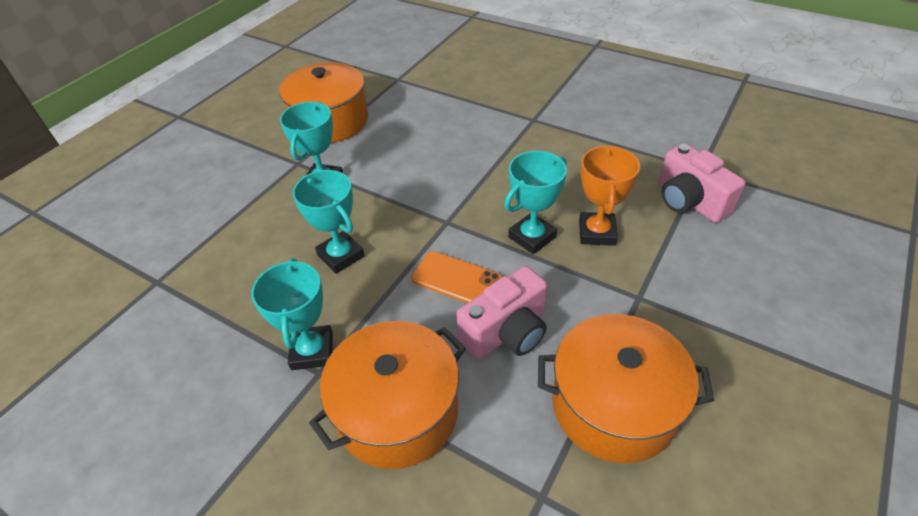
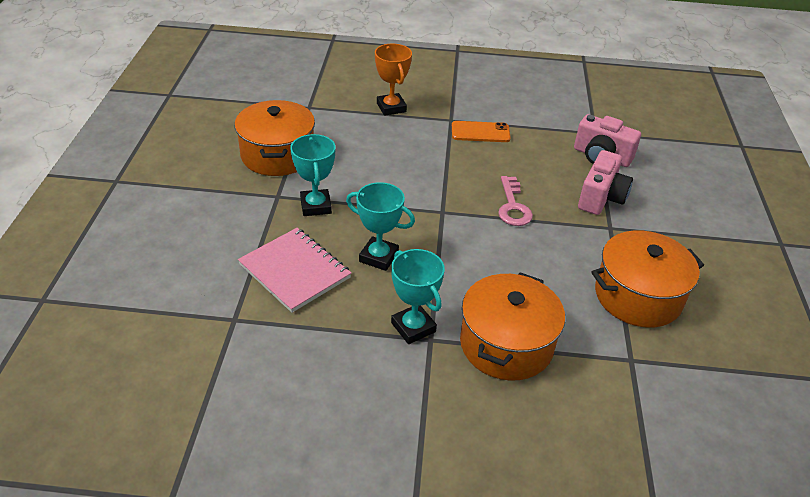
camera: 30 degrees left, 5 degrees down
orange phone [411,251,502,303] -> orange phone moved to [452,121,511,142]
pink camera [457,266,547,359] -> pink camera moved to [578,150,633,215]
turquoise trophy [504,151,567,254] -> pink key [498,176,533,226]
orange trophy [579,145,640,246] -> orange trophy moved to [375,44,412,116]
none -> pink notebook [238,228,351,313]

